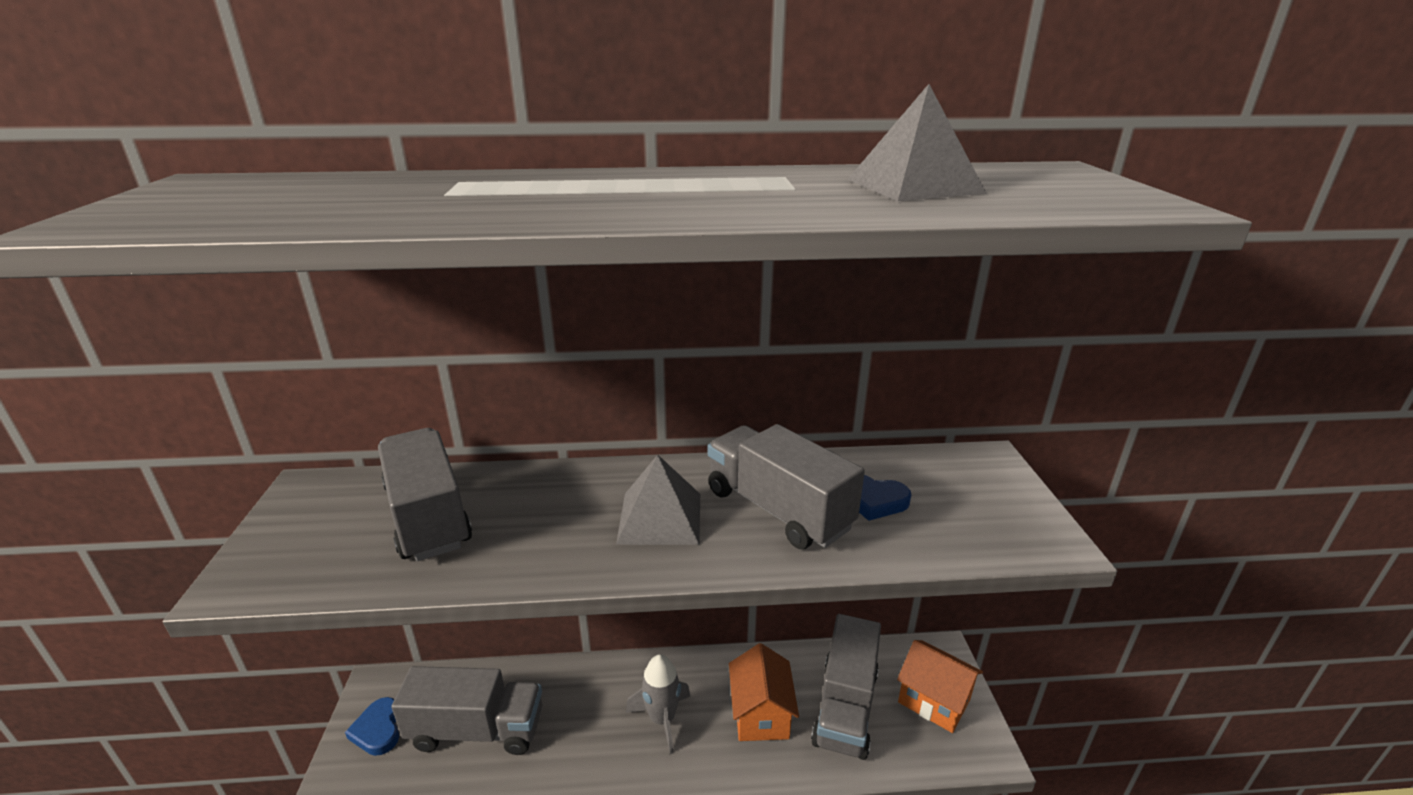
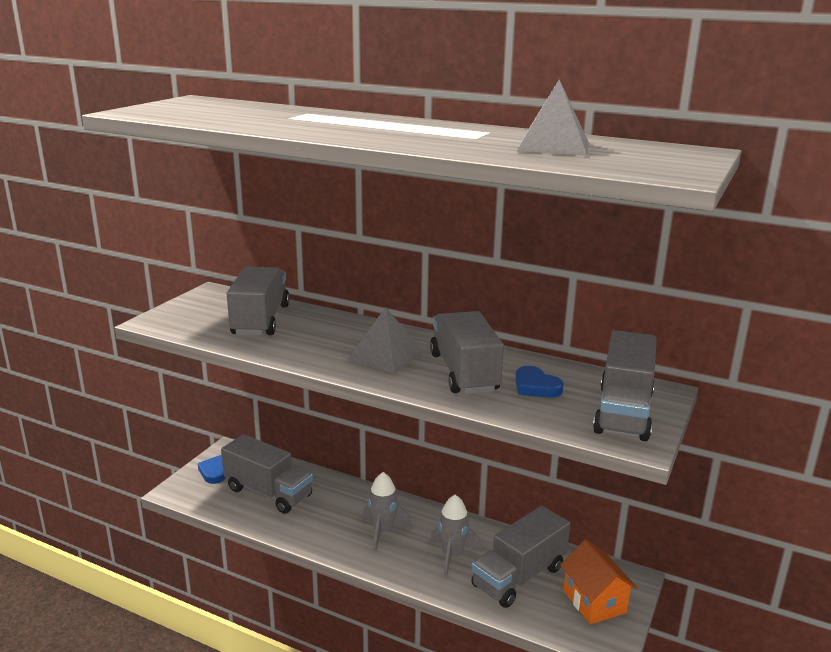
camera: 30 degrees right, 5 degrees down
orange house [729,643,799,741] -> grey rocket [430,494,482,577]
none -> grey truck [593,330,657,441]

